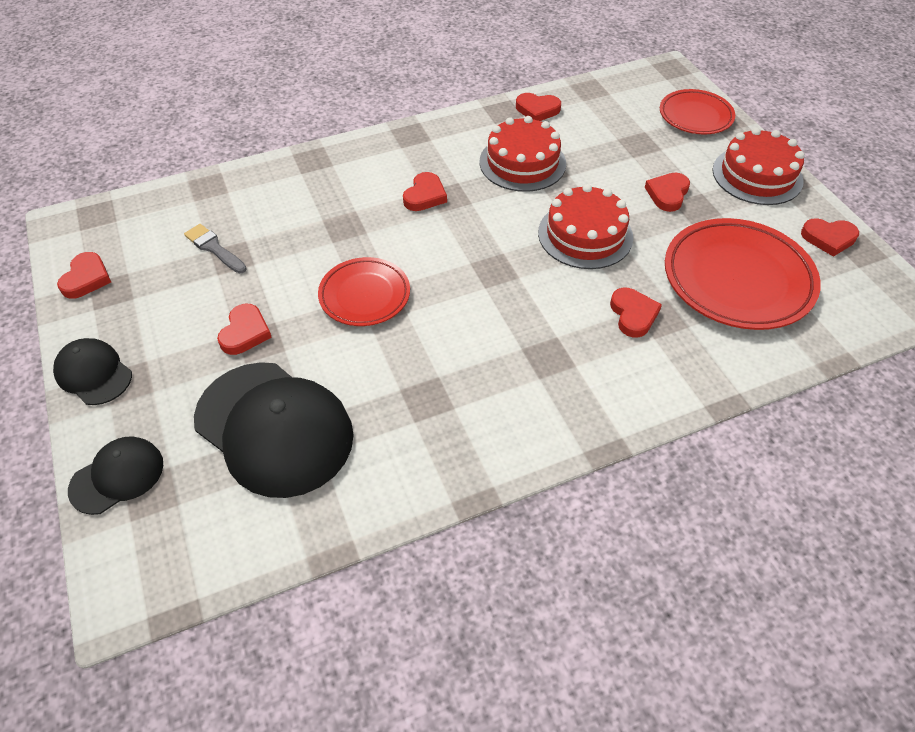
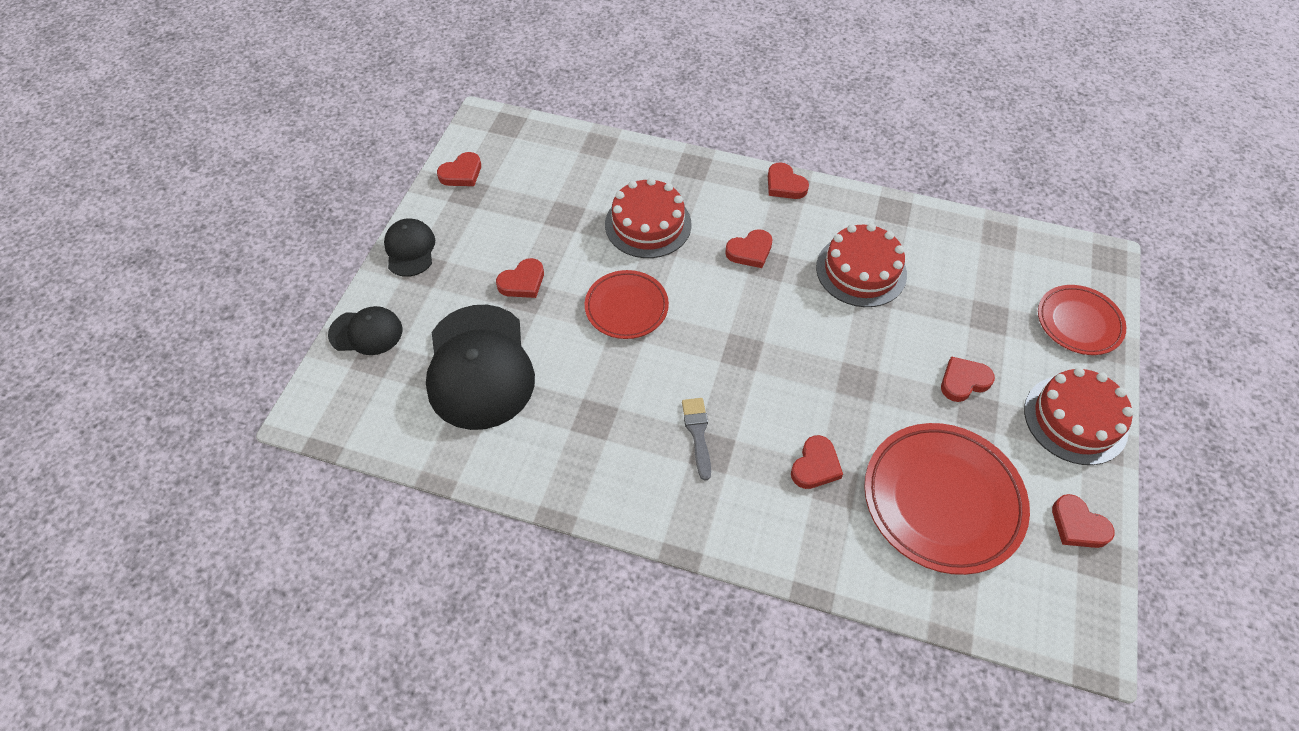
camera: 40 degrees right, 5 degrees up
grey brush [184,224,247,273] -> grey brush moved to [682,398,711,481]
red heart [516,93,561,121] -> red heart moved to [768,162,809,199]
red cake [538,184,633,269] -> red cake moved to [605,178,691,258]

